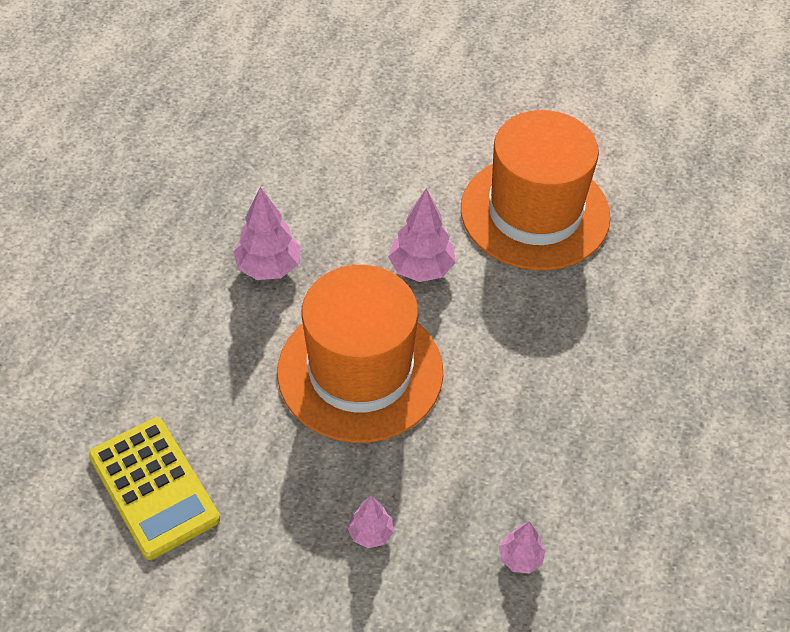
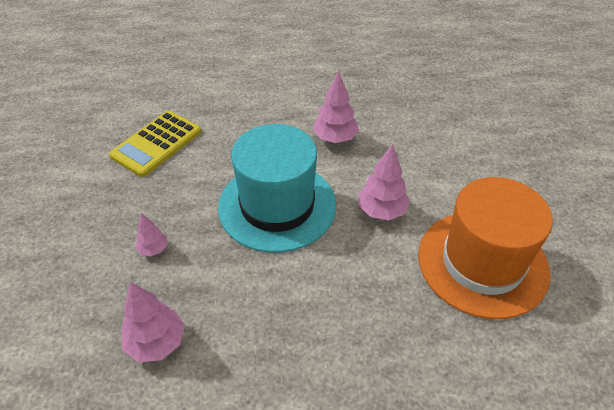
camera: 70 degrees right, 5 degrees down
orange hat [277,265,443,443] -> turquoise hat [218,124,336,253]
pink tree [499,521,546,573] -> pink tree [121,282,185,362], size x1.71

